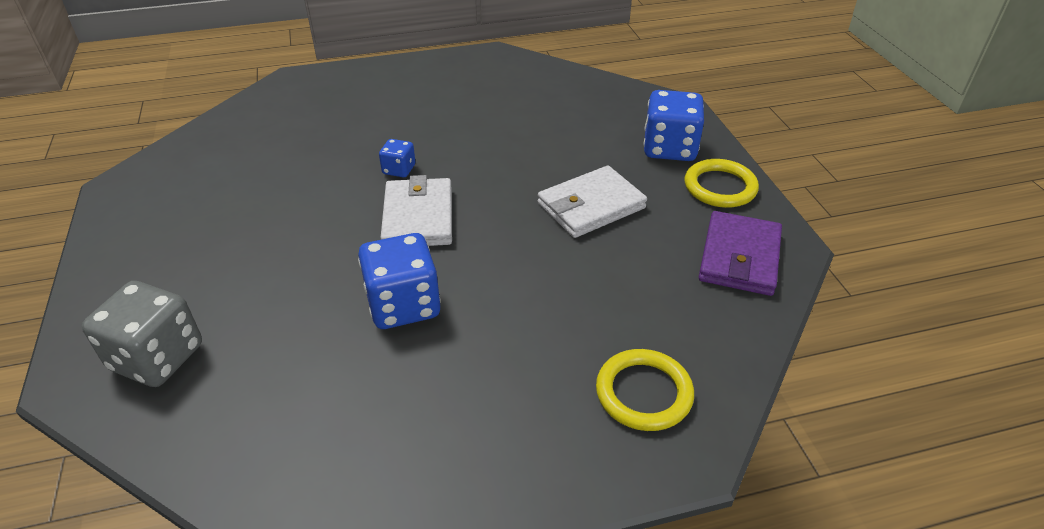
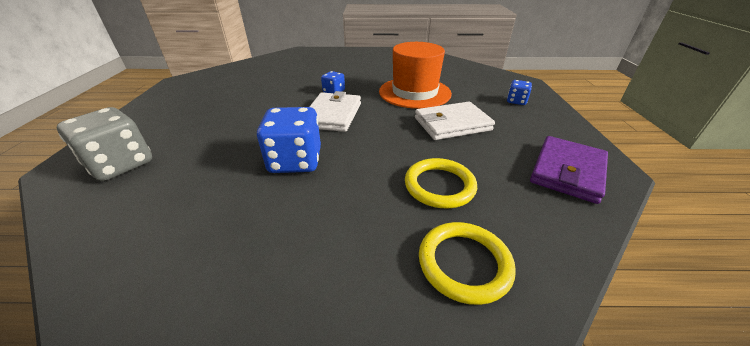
camera: 15 degrees right, 5 degrees down
blue dice [644,90,704,161] -> blue dice [507,80,532,105], size x0.52
yellow ring [685,159,759,208] -> yellow ring moved to [405,158,477,208]
none -> orange hat [379,42,452,109]

